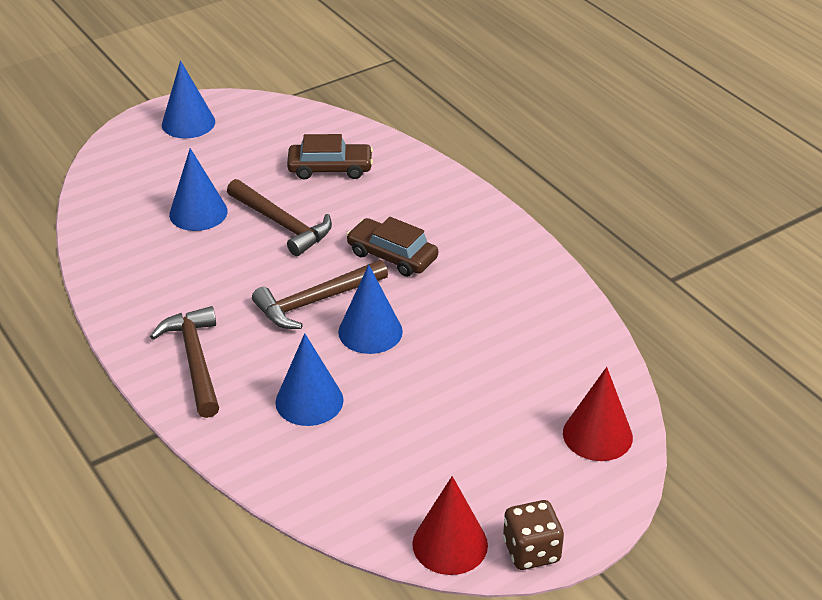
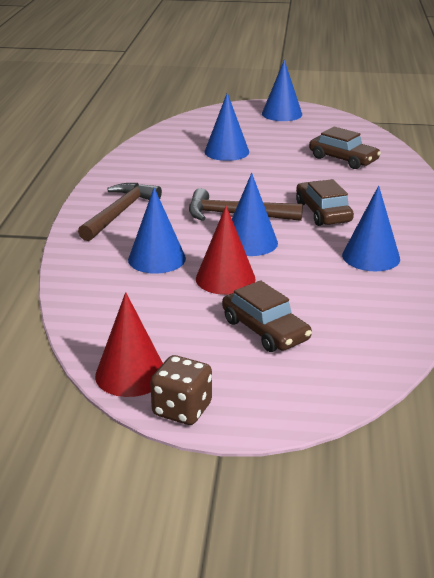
camera: 40 degrees right, 10 degrees down
brown hammer [227,179,332,256] -> none
red cone [563,367,633,461] -> red cone moved to [196,206,256,295]
none -> brown car [222,280,312,352]
none -> blue cone [342,186,400,271]

